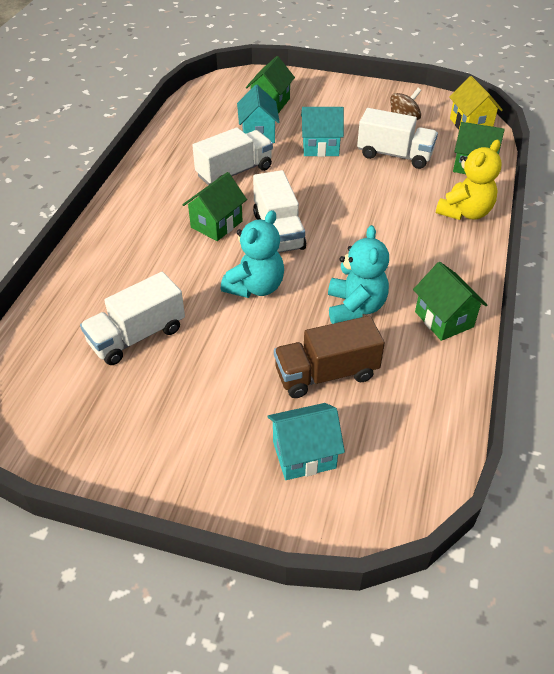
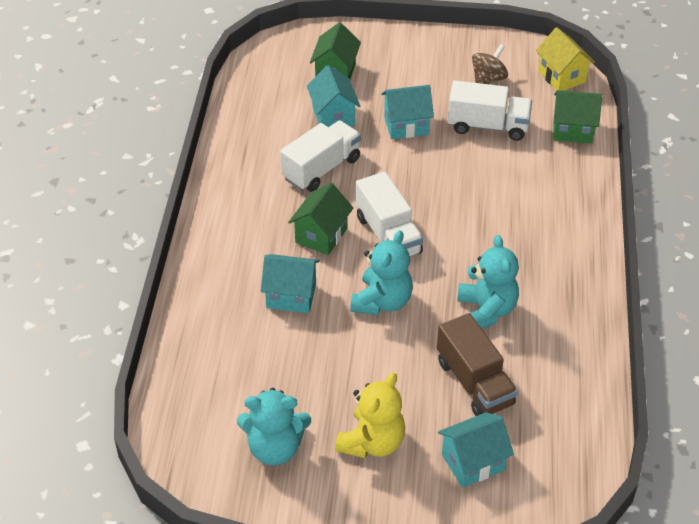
camera: 10 degrees left, 0 degrees up
white truck [80,272,185,365] -> none
brown truck [274,316,385,398] -> brown truck turned 90 degrees counterclockwise [437,313,518,416]
green house [413,262,487,341] -> none
yellow teddy bear [436,140,502,220] -> yellow teddy bear moved to [335,373,405,458]
none -> turquoise teddy bear [237,388,311,466]
none -> turquoise house [261,254,320,313]

